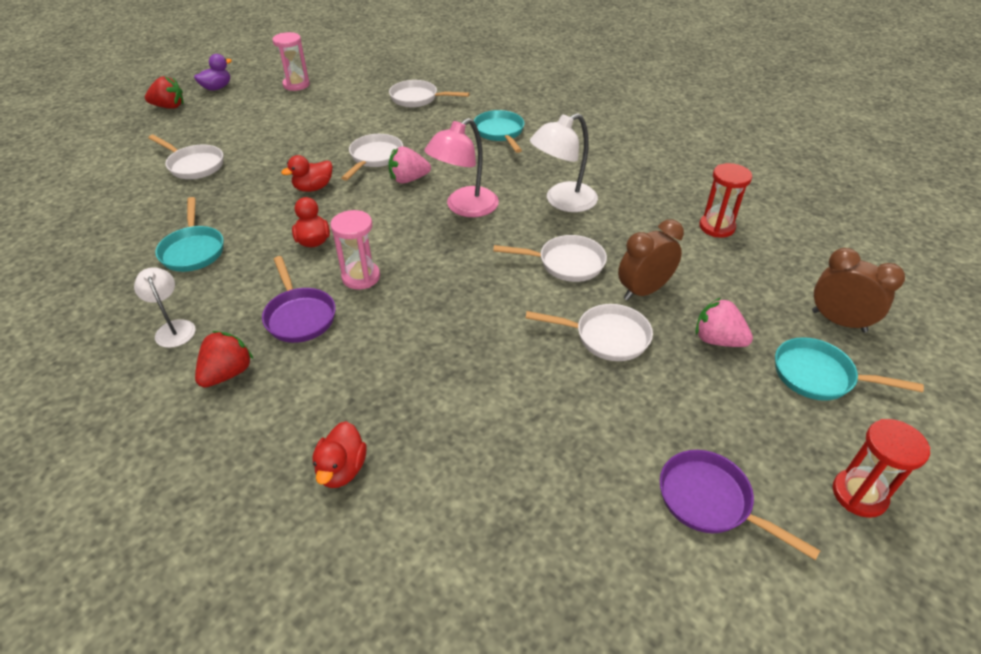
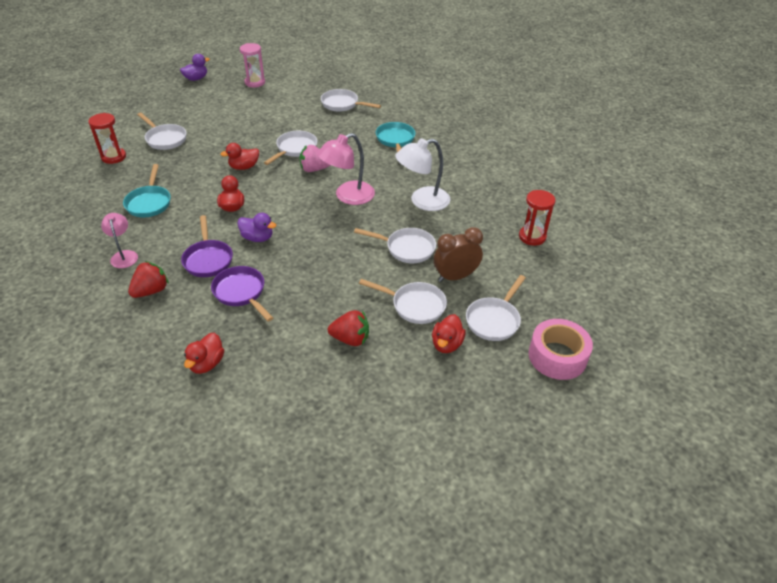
camera: 10 degrees right, 0 degrees up
white lamp [134,267,196,348] -> pink lamp [101,213,138,268]
red strawberry [145,76,183,109] -> red strawberry moved to [328,310,369,346]
pink hourglass [331,210,380,290] -> purple duck [237,213,276,242]
purple pan [660,450,820,560] -> purple pan moved to [211,266,273,322]
pink strawberry [696,298,753,347] -> white pan [466,275,526,341]
turquoise pan [775,337,924,401] -> pink tape [529,319,593,380]
brown clock [812,248,905,333] -> none
red hourglass [833,419,930,518] -> red hourglass moved to [88,113,126,164]
none -> red duck [432,314,466,353]

